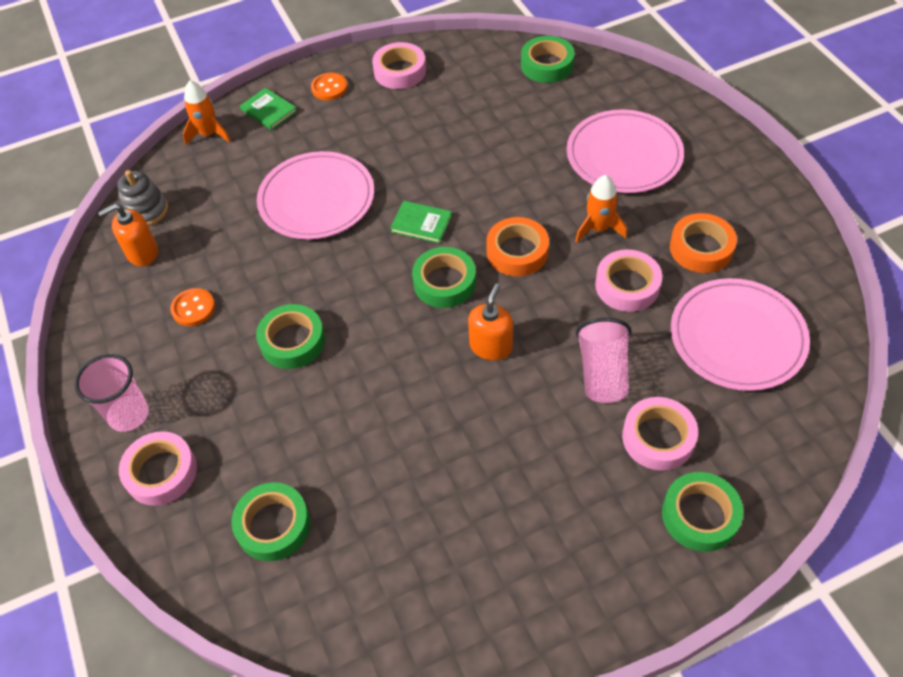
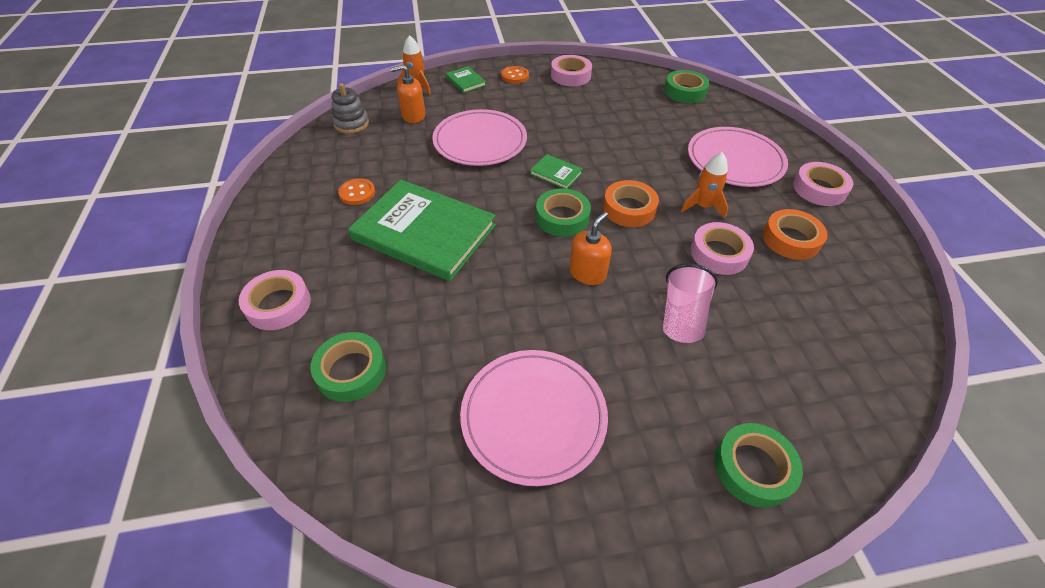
camera: 10 degrees right, 5 degrees down
pink cup [74,354,149,432] -> none
orange soap dispenser [98,204,158,266] -> orange soap dispenser moved to [390,65,425,123]
green tape [256,304,325,369] -> green book [348,180,496,281]
pink tape [622,397,698,471] -> pink tape moved to [793,162,853,206]
pink plate [671,278,810,391] -> pink plate moved to [460,350,608,486]

